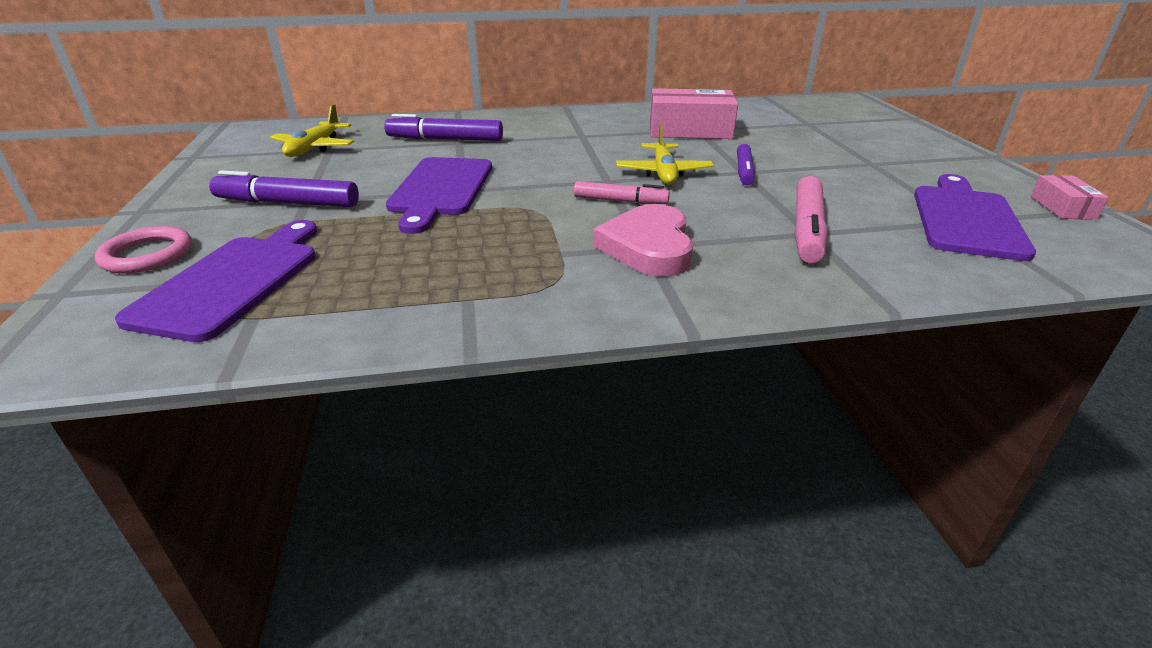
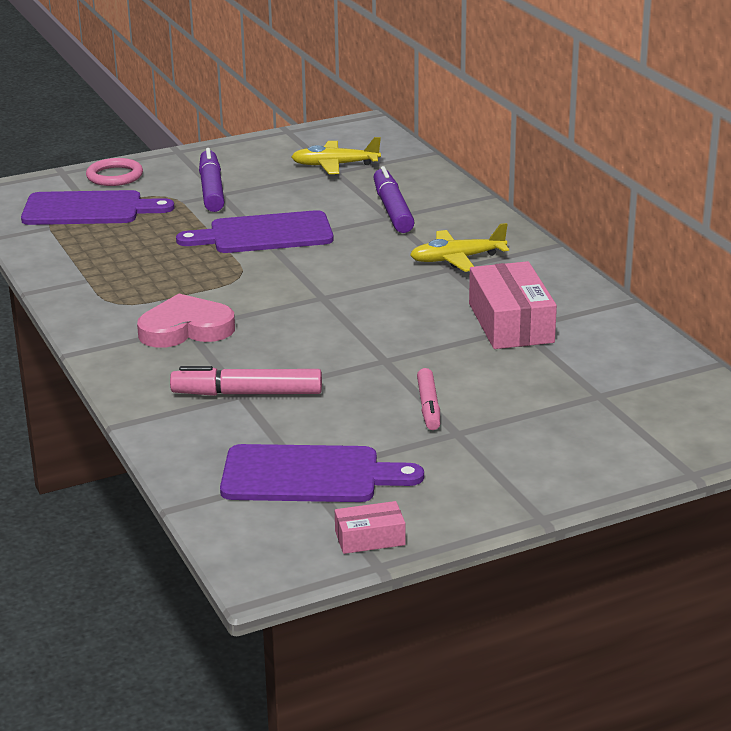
camera: 75 degrees right, 5 degrees down
pink marker [574,181,670,204] -> pink marker moved to [417,368,440,430]
yellow plane [616,124,714,185] -> yellow plane moved to [410,223,509,272]
purple marker [737,144,755,185] -> none

